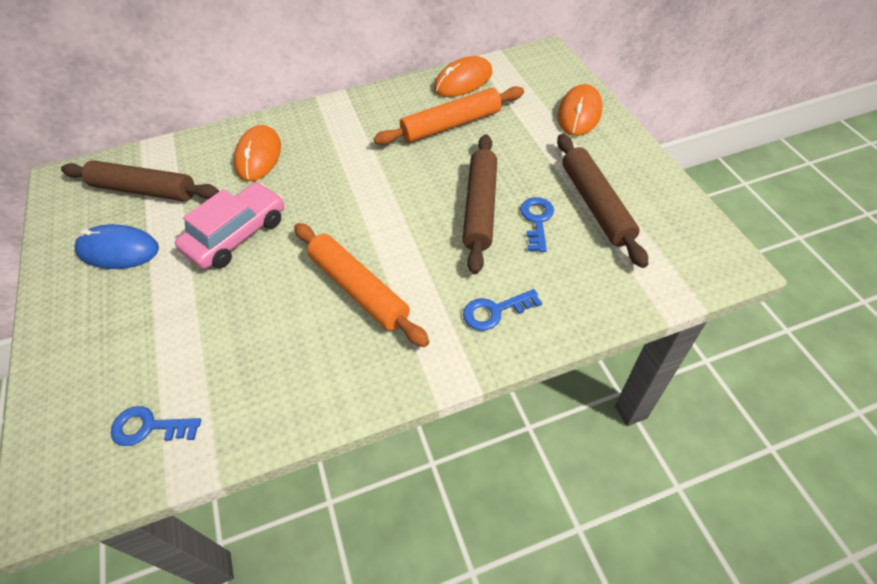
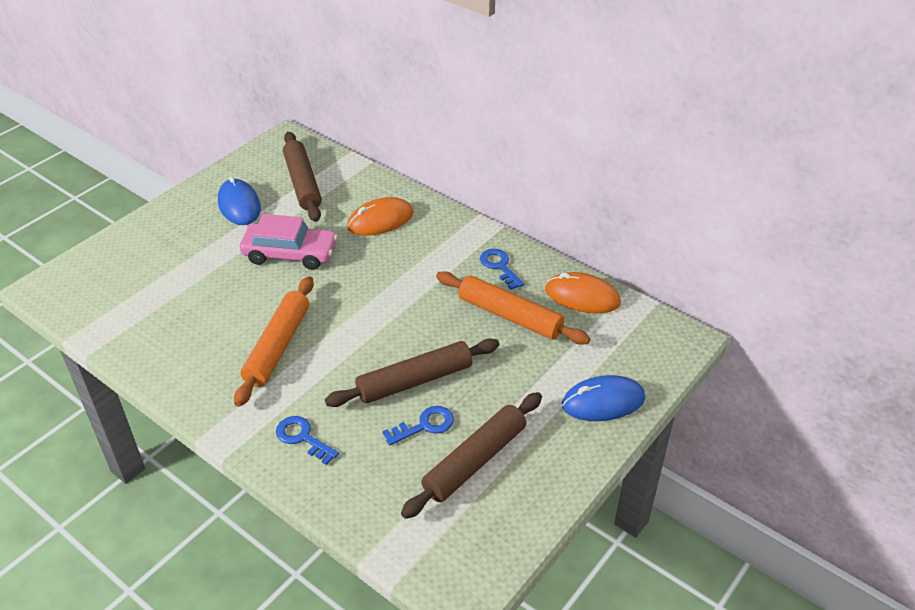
camera: 55 degrees right, 10 degrees down
blue key [111,406,201,446] -> blue key moved to [480,249,524,290]
orange mouse [558,84,602,136] -> blue mouse [562,375,645,421]

